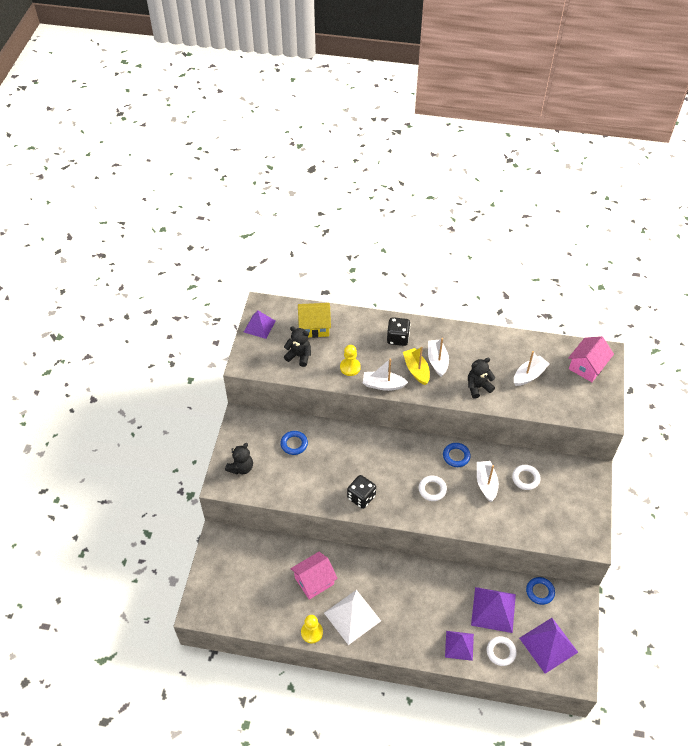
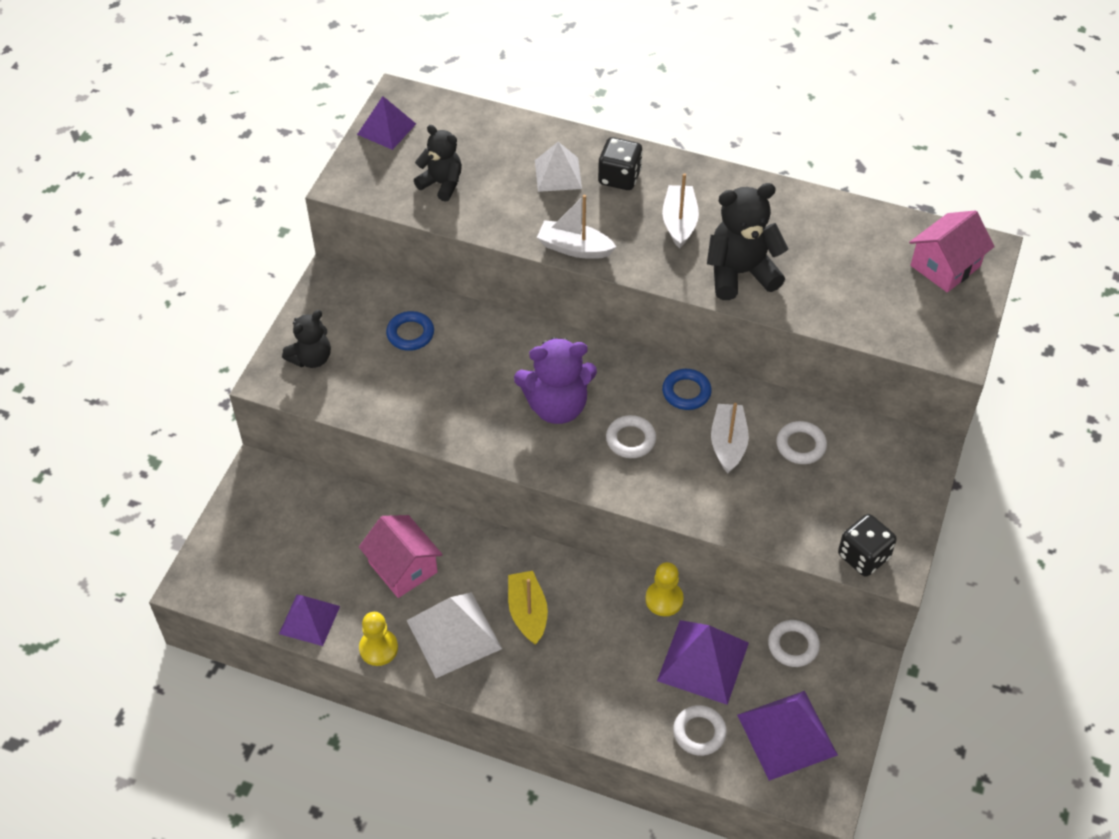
camera: 10 degrees right, 0 degrees up
pink house [291,552,338,600] -> pink house turned 75 degrees clockwise [359,515,443,598]
yellow house [298,303,331,338] -> none
yellow pawn [340,345,361,376] -> yellow pawn moved to [645,562,684,616]
black dice [347,475,376,509] -> black dice moved to [838,514,897,577]
yellow boat [403,347,430,385] -> yellow boat moved to [508,571,548,644]
purple pyramid [445,631,474,661] -> purple pyramid moved to [279,595,340,646]
black teddy bear [468,358,495,399] -> black teddy bear [707,183,788,300], size x1.56
white boat [514,351,550,386] -> none
blue ring [526,577,555,605] -> white ring [768,620,820,667]
none -> purple teddy bear [514,337,597,424]
none -> white pyramid [535,142,582,192]

